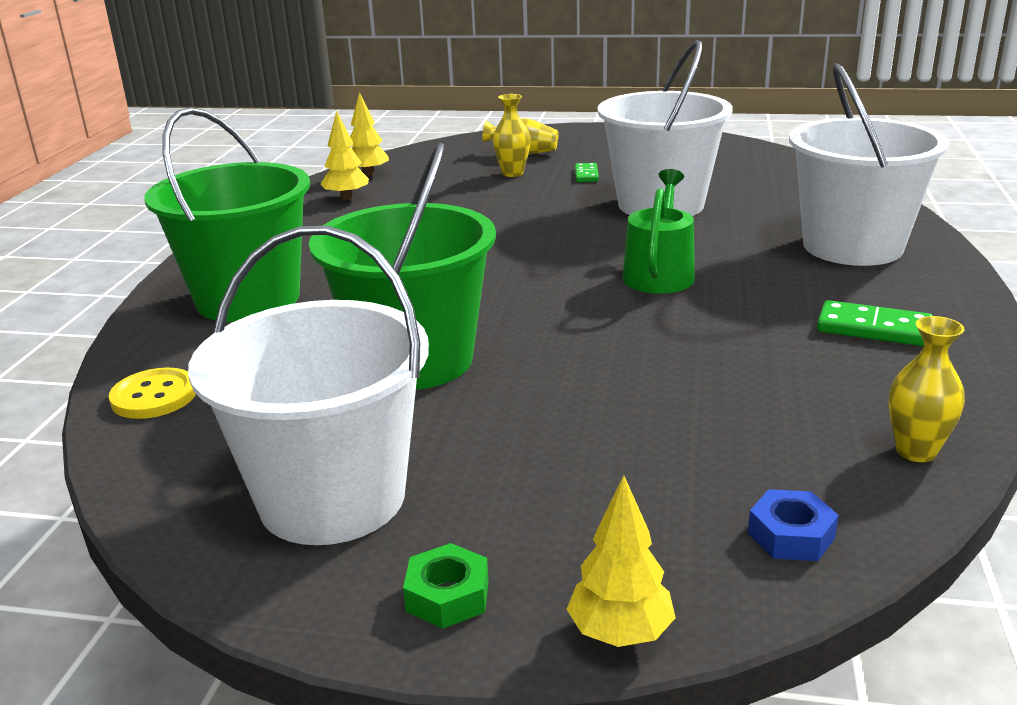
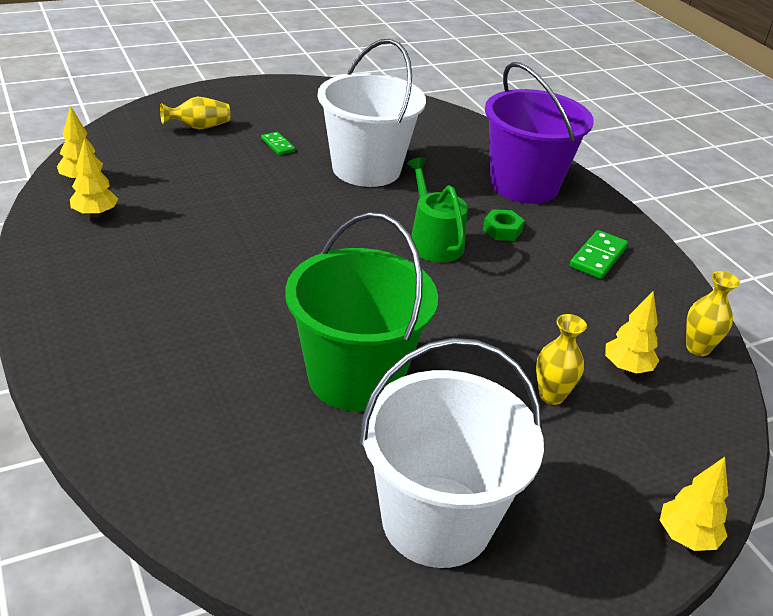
camera: 40 degrees left, 10 degrees up
yellow button [109,367,196,419] -> none
green bucket [144,107,310,322] -> none
green nut [403,543,489,629] -> green nut moved to [483,209,525,241]
yellow vase [493,94,531,177] -> yellow vase moved to [536,314,587,405]
blue nut [748,489,839,561] -> none
white bucket [789,63,949,266] -> purple bucket [485,62,594,204]
green domino [817,300,933,347] -> green domino turned 45 degrees counterclockwise [570,230,628,279]
none -> yellow tree [605,291,659,374]

